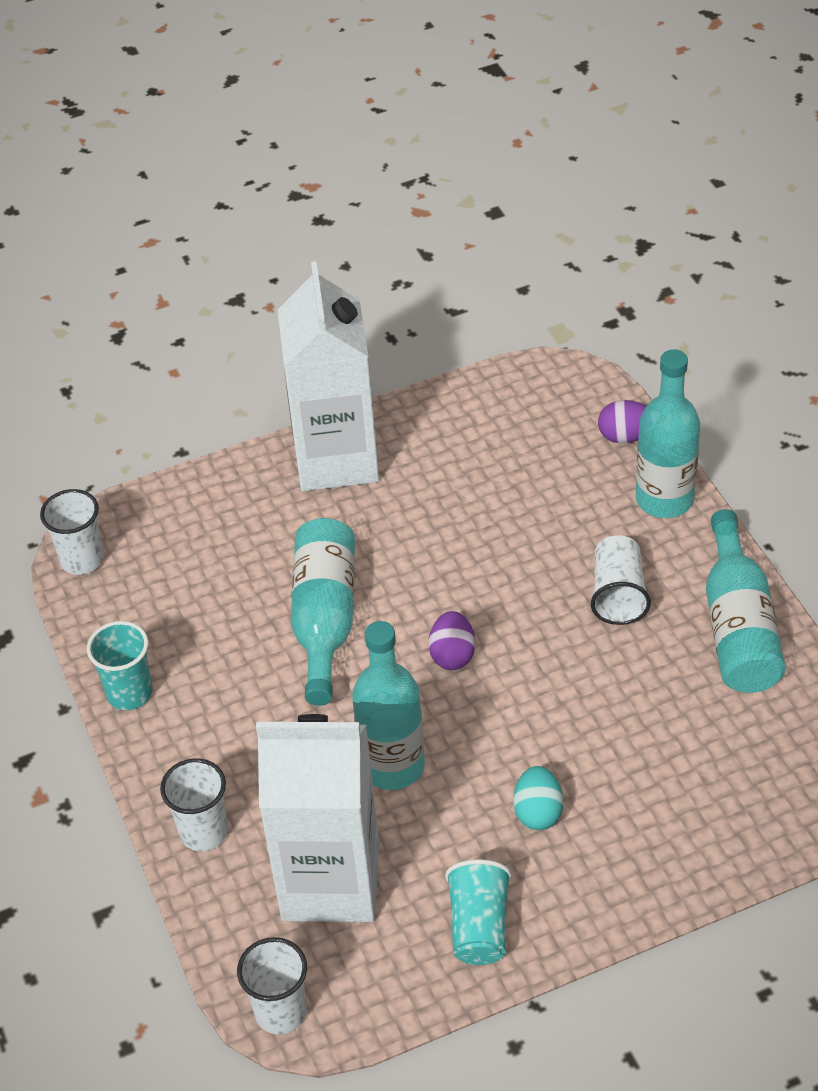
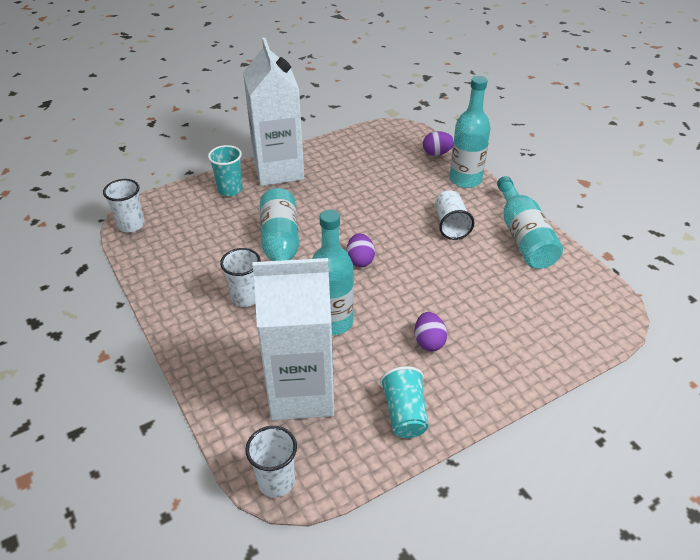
camera: 10 degrees left, 5 degrees down
turquoise cup [87,621,152,710] -> turquoise cup moved to [208,145,243,196]
white cup [160,758,228,851] -> white cup moved to [220,248,261,307]
turquoise egg [513,766,563,830] -> purple egg [414,312,447,352]

